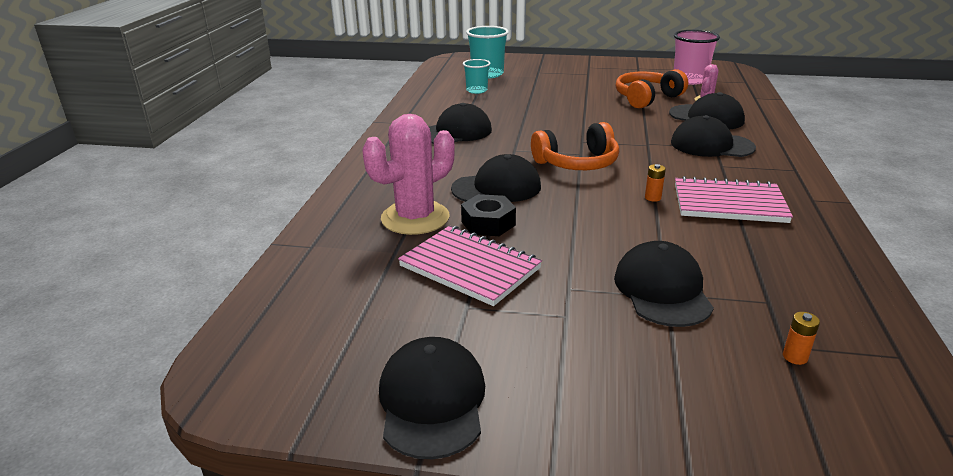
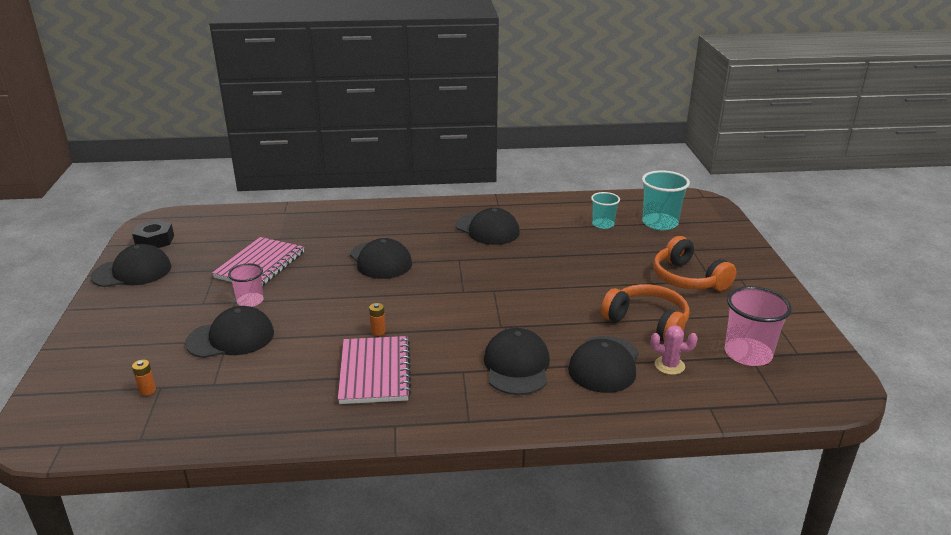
camera: 75 degrees right, 0 degrees up
pink cactus [362,114,455,235] -> none
black nut [461,194,516,236] -> black nut moved to [132,220,174,248]
orange headphones [531,122,619,170] -> orange headphones moved to [653,236,737,291]
none -> pink cup [228,263,264,307]

